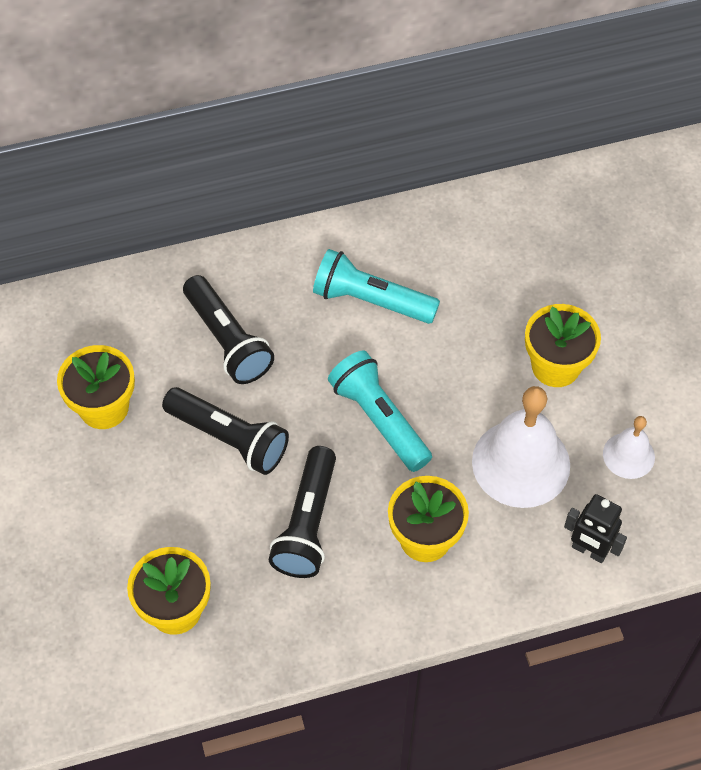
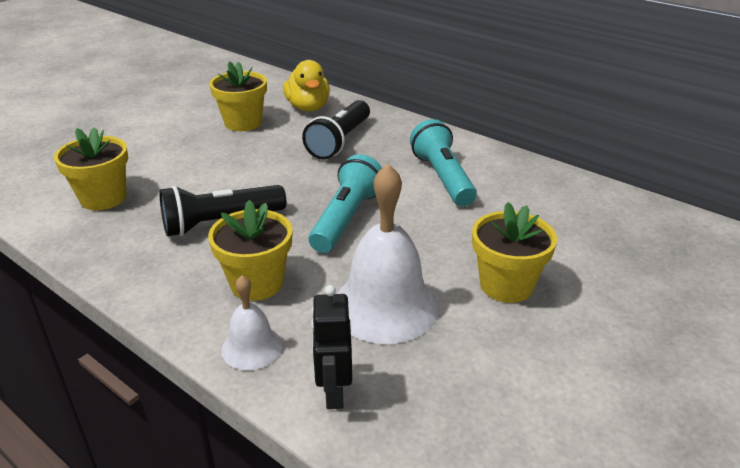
camera: 55 degrees right, 25 degrees down
black flashlight [162,387,289,475] -> none
white bell [603,416,655,479] -> white bell moved to [221,275,283,370]
none -> yellow duck [283,60,330,112]

